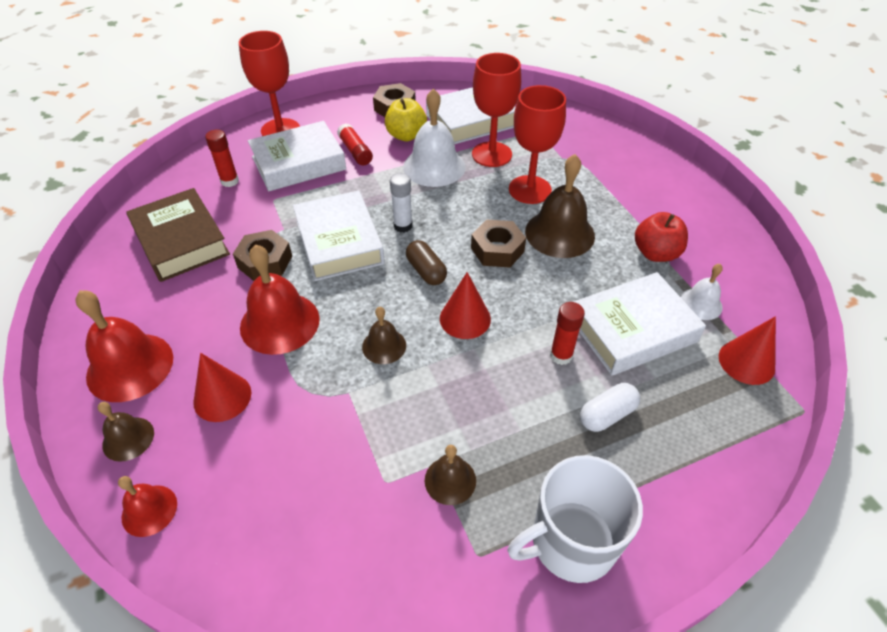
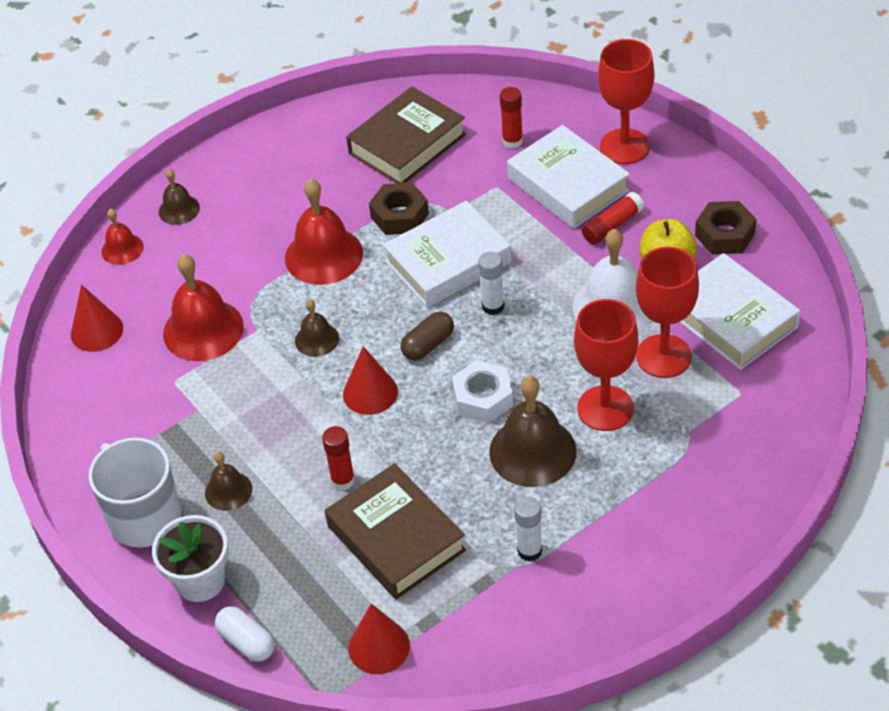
camera: 80 degrees right, 0 degrees up
red bell [75,290,173,402] -> red bell moved to [163,254,244,361]
red cone [193,353,251,422] -> red cone moved to [71,285,123,352]
brown bell [425,445,476,505] -> brown bell moved to [205,452,252,511]
brown nut [471,219,526,268] -> white nut [452,360,513,423]
white book [573,272,706,376] -> brown book [325,463,466,600]
white capsule [580,383,640,432] -> white capsule moved to [215,606,275,662]
red apple [635,212,688,262] -> white glue stick [514,496,542,561]
white bell [680,264,723,320] -> none
none -> white flower pot [152,515,228,602]

